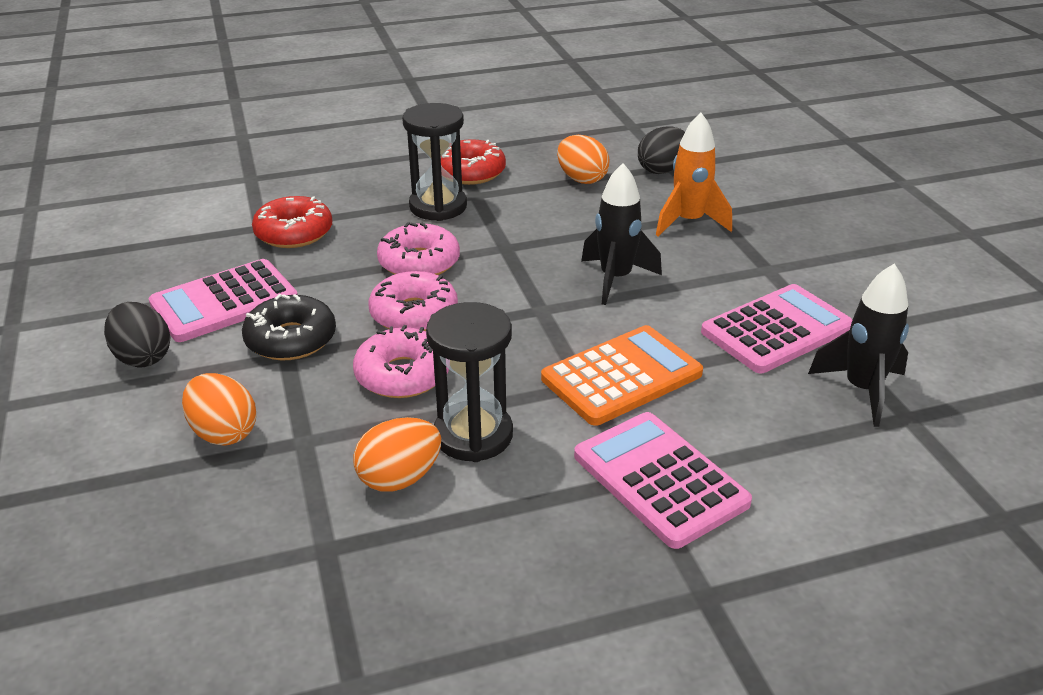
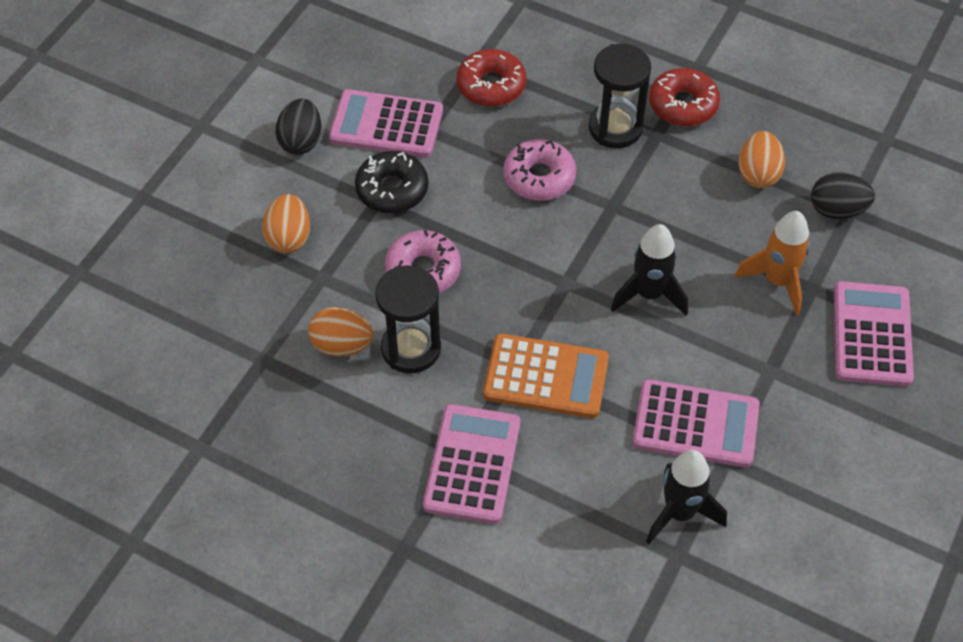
camera: 45 degrees right, 20 degrees up
pink donut [368,271,458,331] -> none
none -> pink calculator [834,281,914,387]

